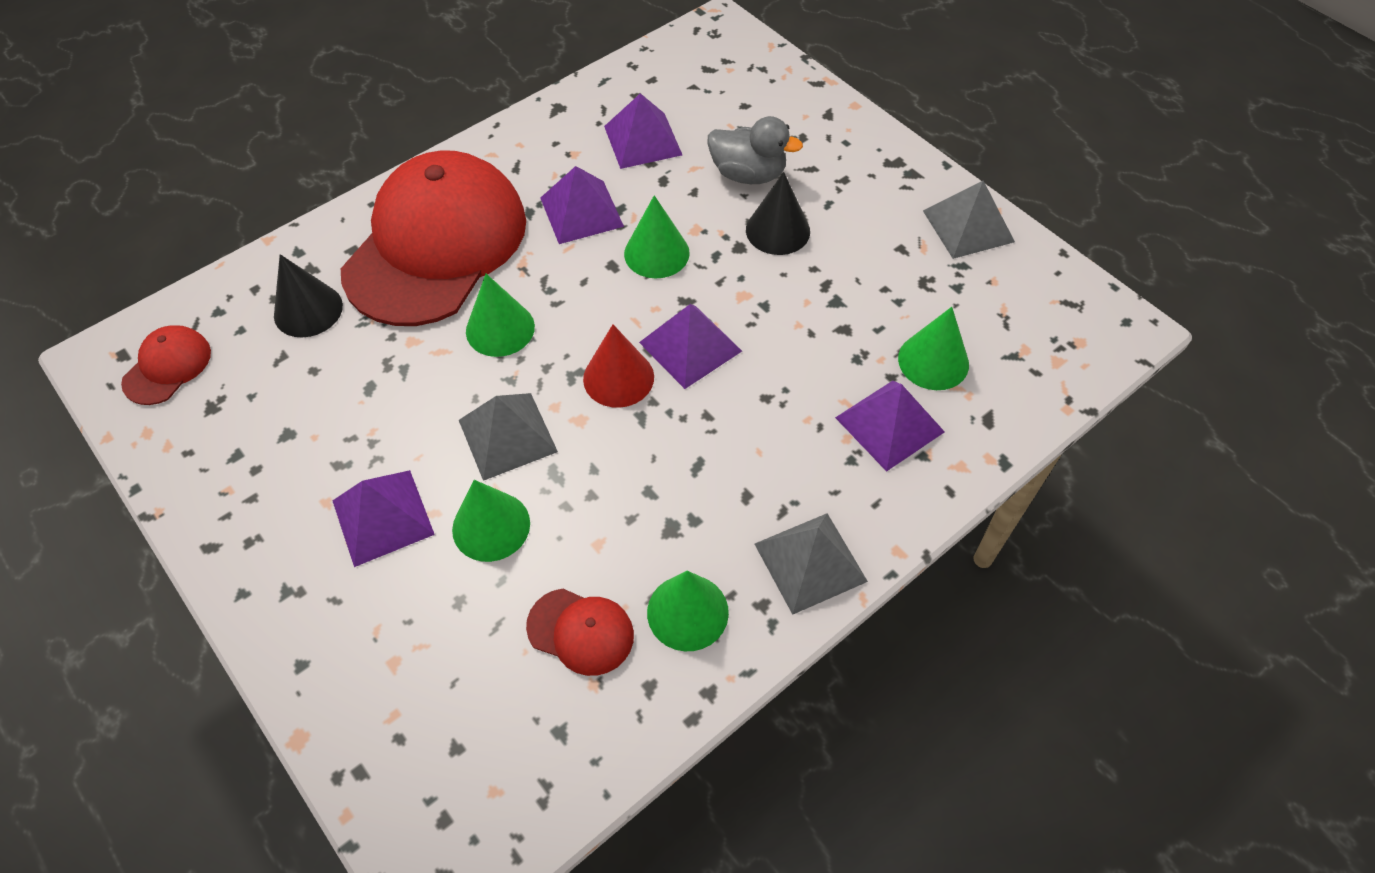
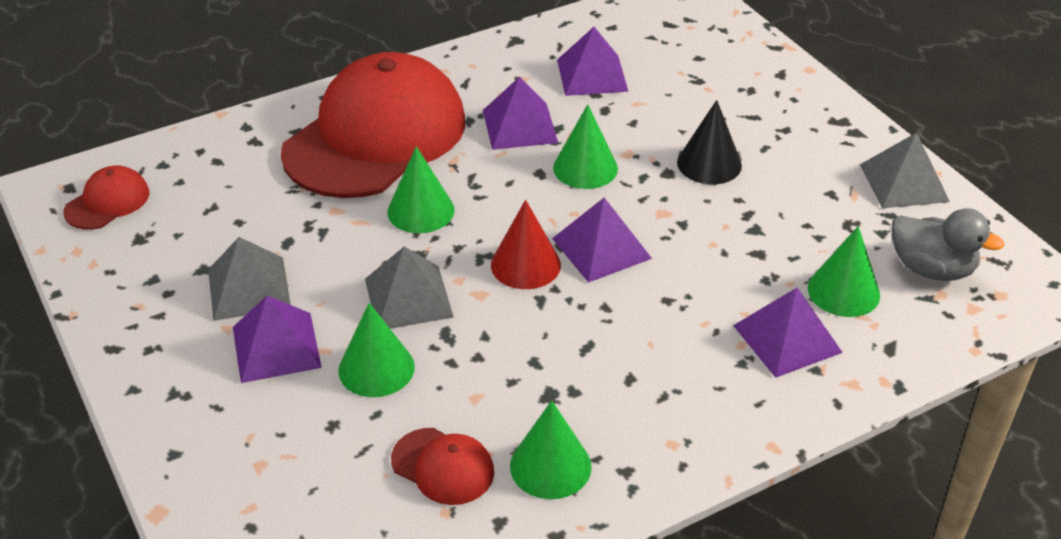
camera: 10 degrees right, 15 degrees down
black cone [274,254,343,337] -> none
grey duck [707,116,803,184] -> grey duck moved to [891,208,1004,281]
grey pyramid [755,513,868,615] -> grey pyramid moved to [208,237,291,321]

